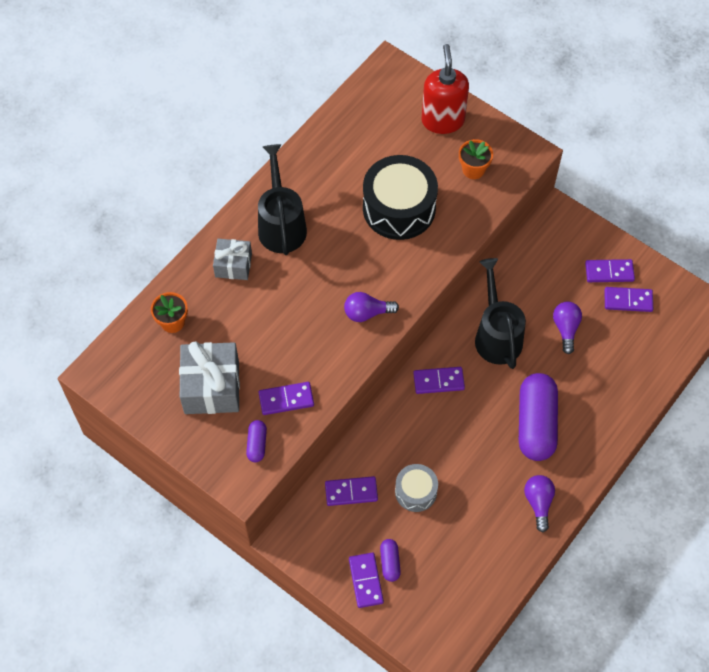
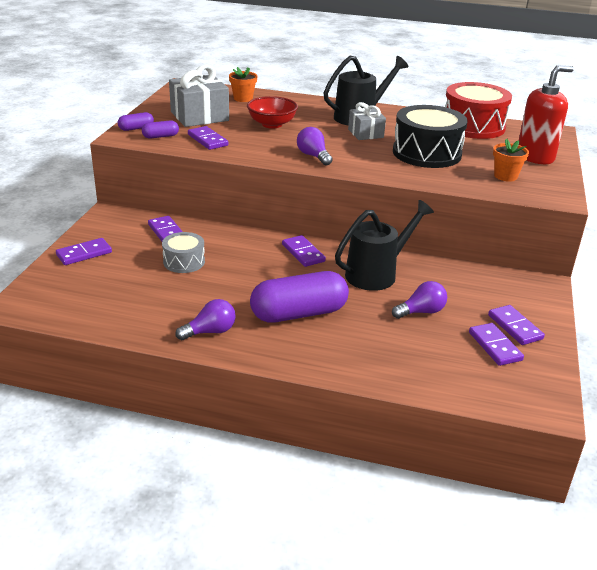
camera: 65 degrees right, 30 degrees down
grey gift [213,239,252,280] -> grey gift moved to [348,102,386,140]
purple capsule [380,539,401,582] -> purple capsule moved to [118,112,154,131]
none -> red bowl [247,96,298,129]
none -> red drum [445,82,512,139]

